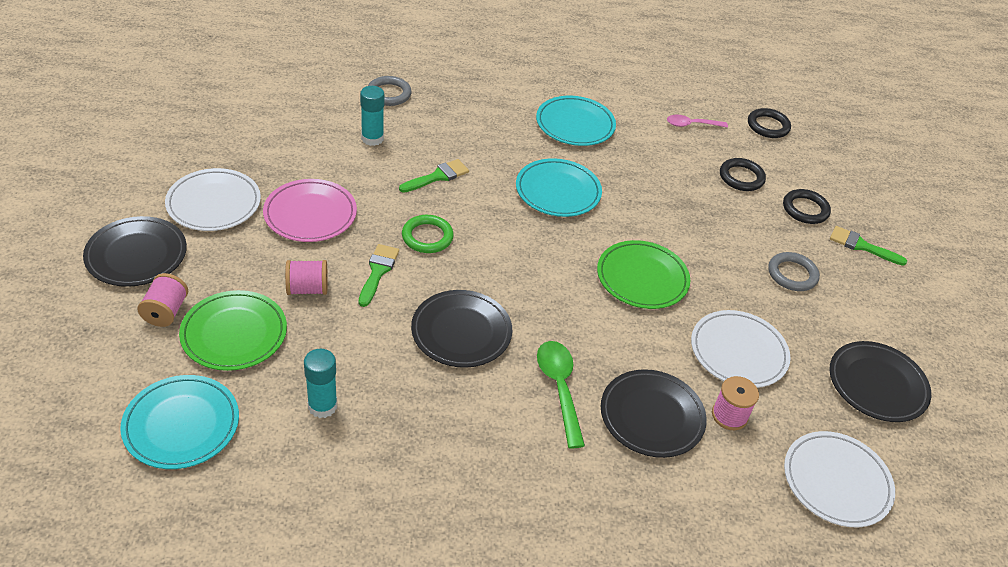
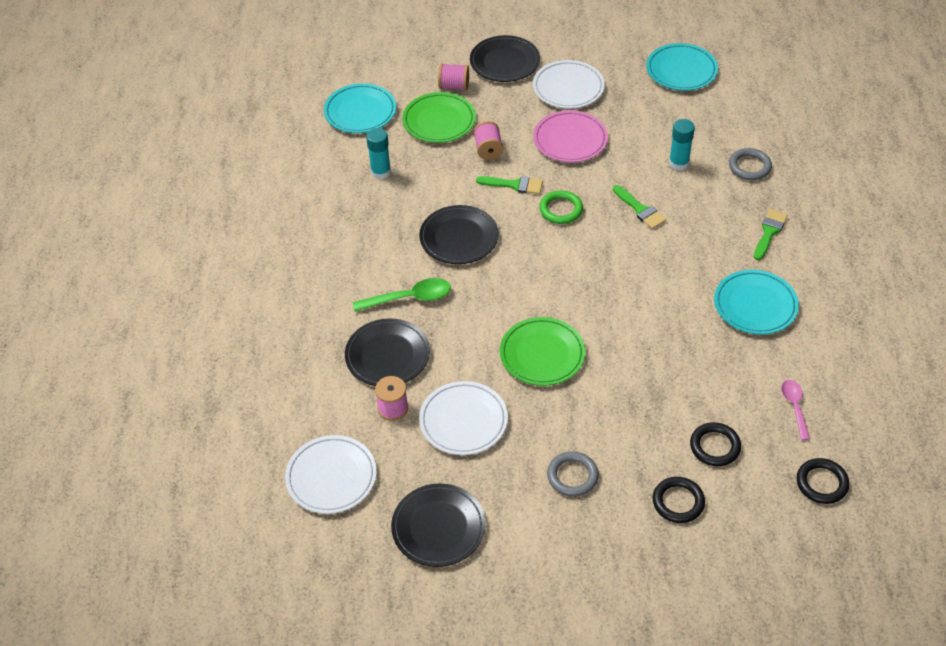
camera: 95 degrees right, 5 degrees up
turquoise plate [516,158,602,217] -> turquoise plate moved to [646,43,718,91]
green brush [830,226,907,266] -> green brush moved to [754,209,788,260]

